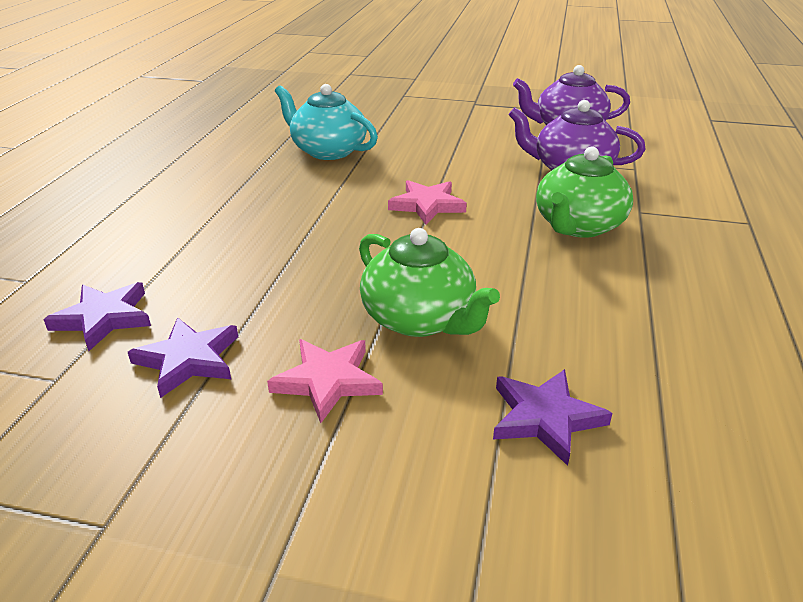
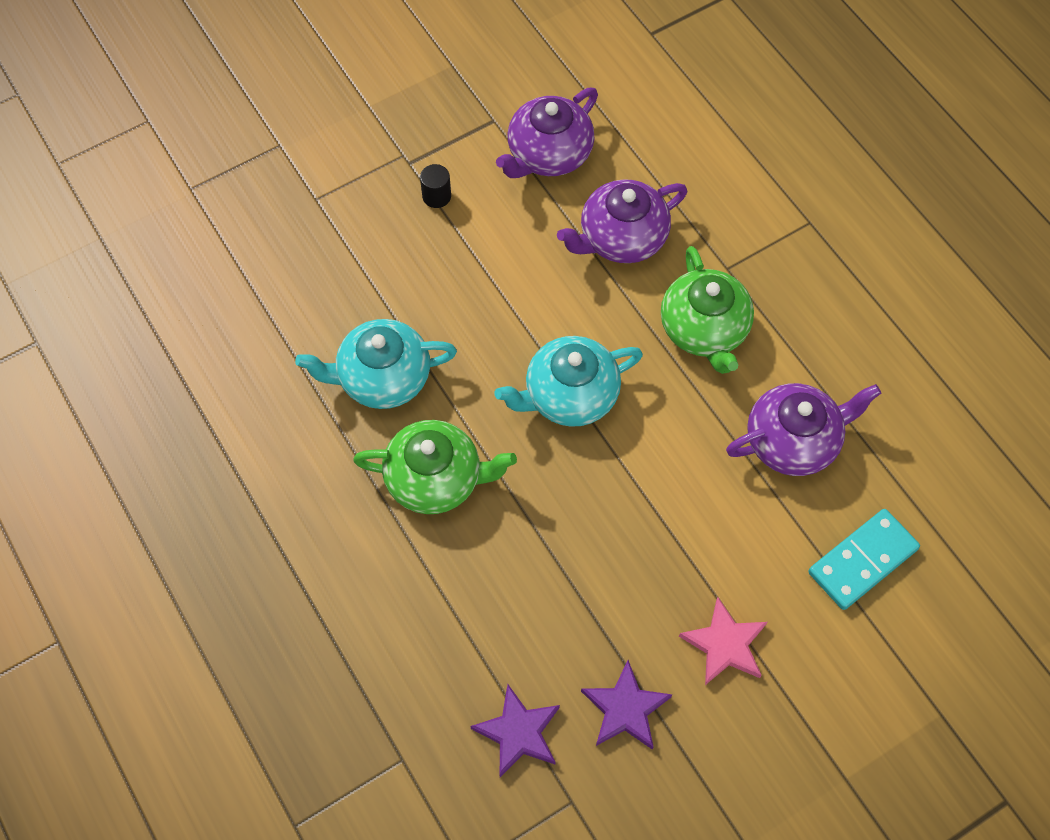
camera: 45 degrees left, 30 degrees up
green teapot [359,228,500,337] -> green teapot moved to [353,420,517,514]
pink star [388,180,467,225] -> turquoise teapot [495,336,643,427]
purple star [493,369,612,466] -> turquoise domino [808,509,920,610]
none -> black cylinder [420,164,451,208]
none -> purple teapot [726,383,881,476]

